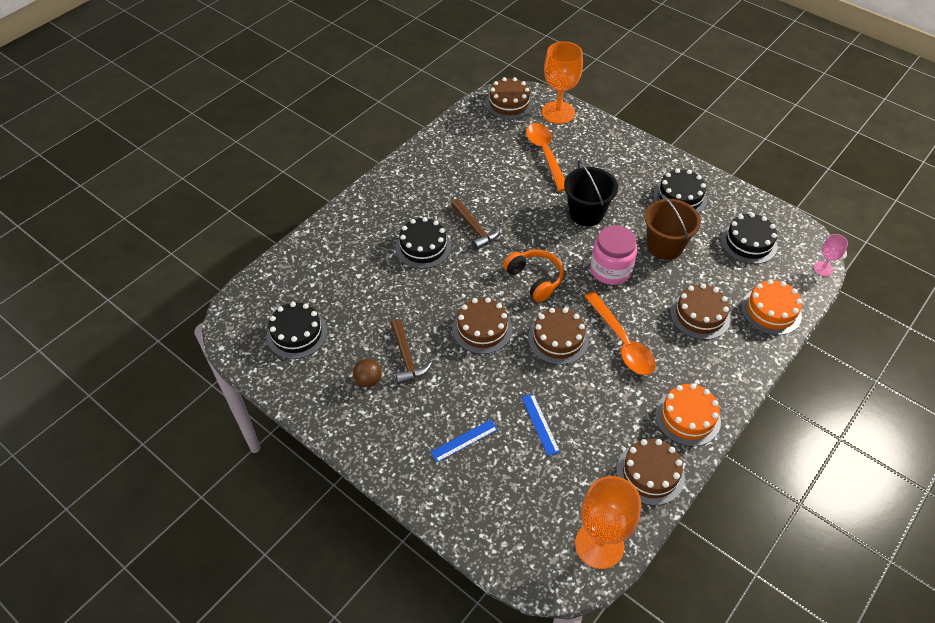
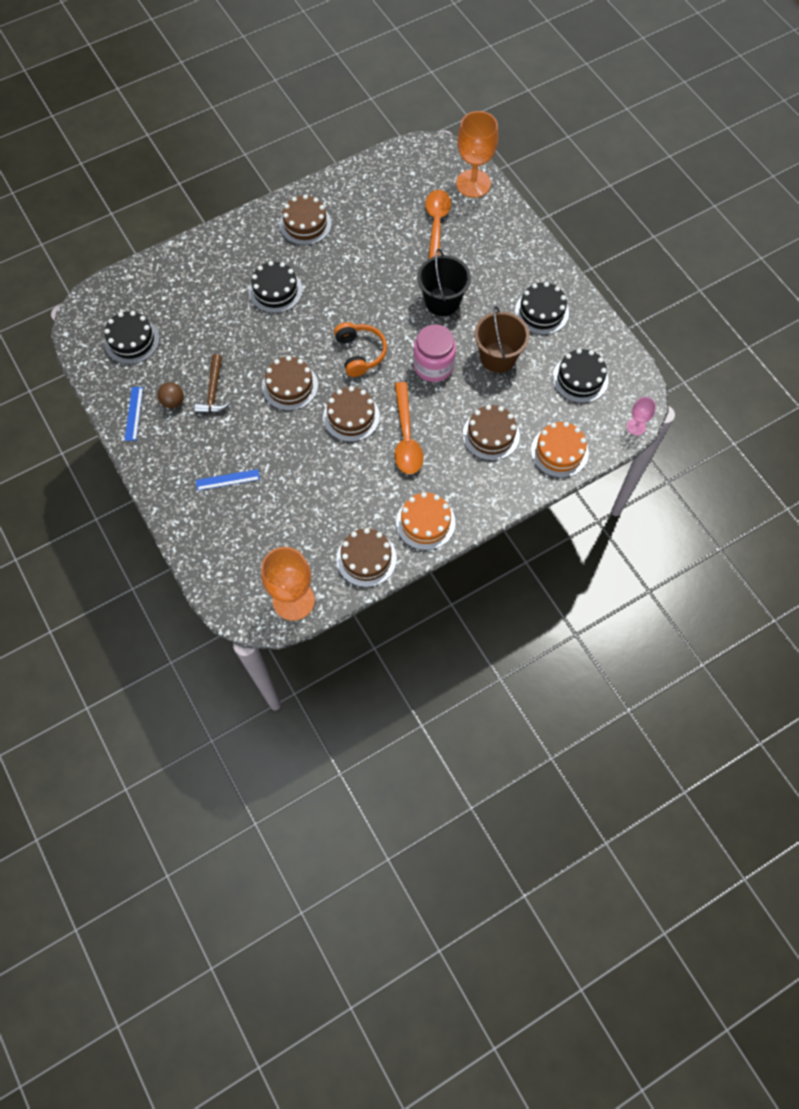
camera: 20 degrees right, 15 degrees up
brown hammer [451,199,500,250] -> none
brown cake [485,77,533,120] -> brown cake moved to [280,194,332,245]
blue ruler [522,394,560,456] -> blue ruler moved to [125,387,143,441]

